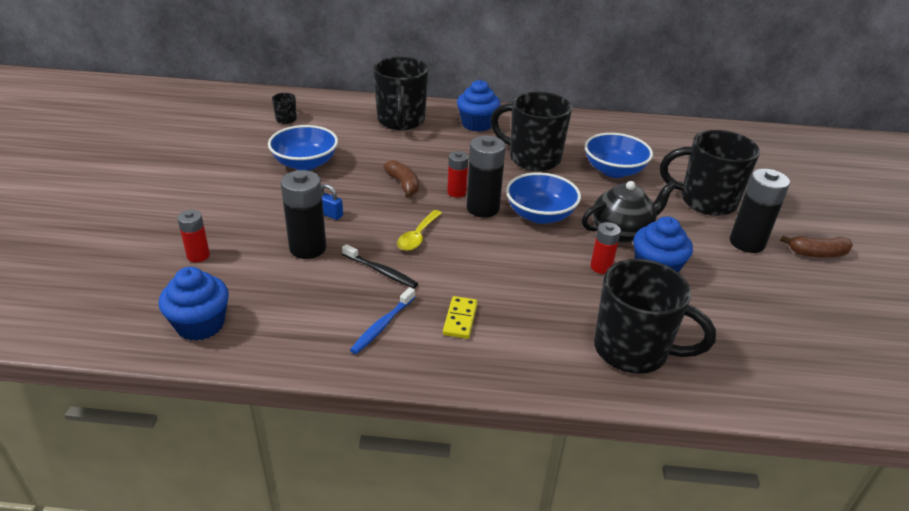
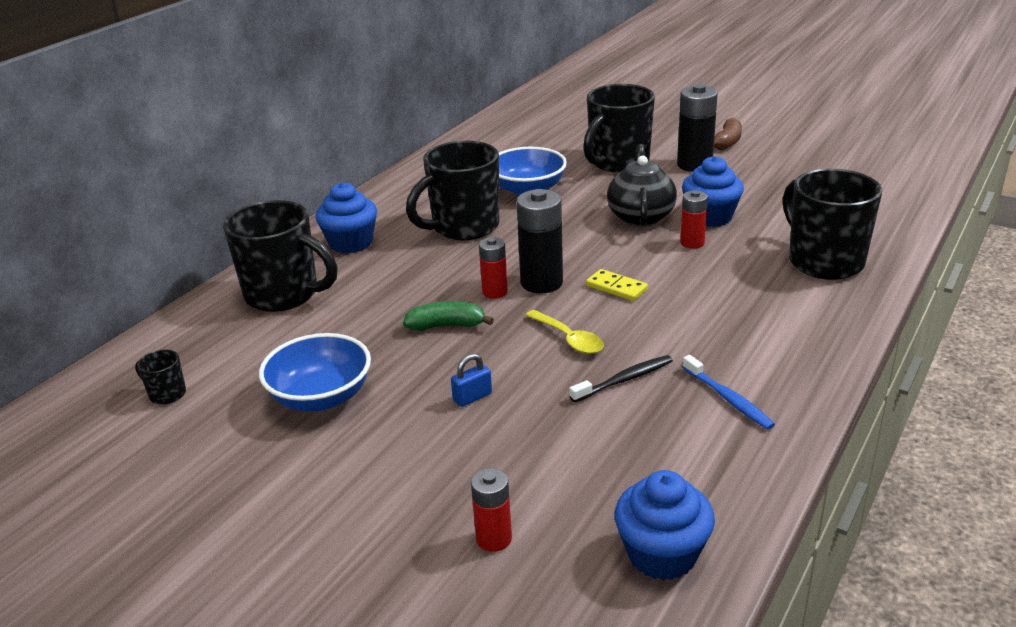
camera: 60 degrees left, 5 degrees down
black battery [281,170,326,259] -> none
brown banana [383,160,419,198] -> green banana [403,301,494,331]
yellow domino [443,296,478,339] -> yellow domino moved to [586,269,648,301]
blue bowl [506,172,581,224] -> none
black mug [594,259,716,374] -> black mug turned 75 degrees counterclockwise [783,169,882,280]

